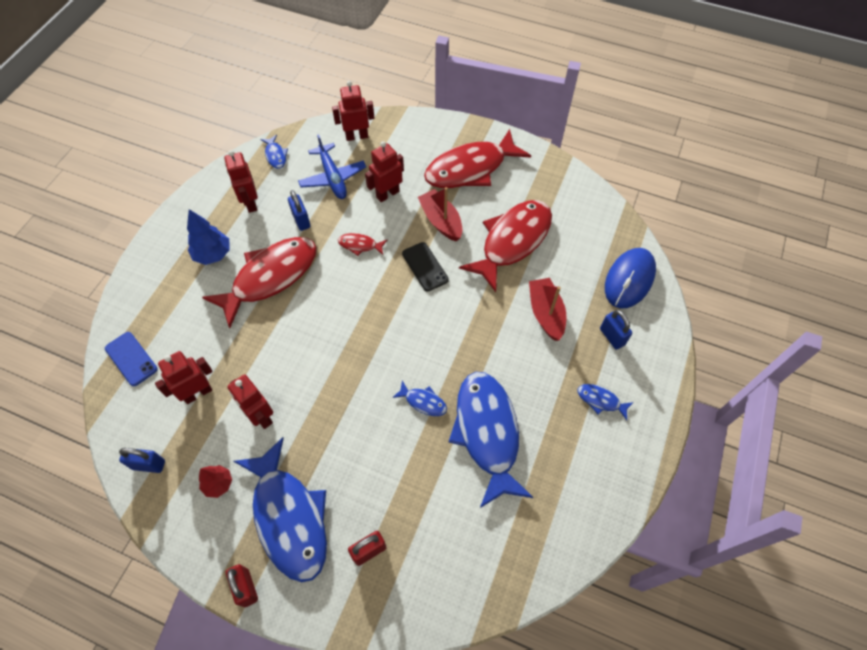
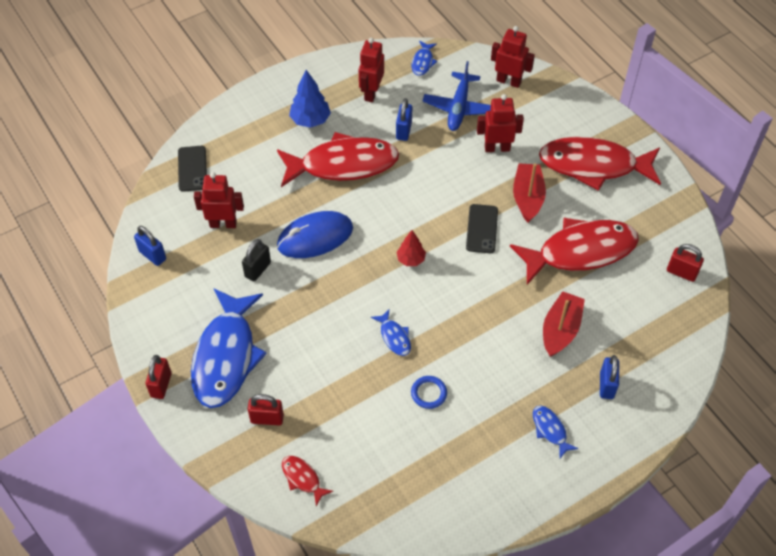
camera: 35 degrees right, 5 degrees down
blue phone [105,332,158,387] -> black phone [178,146,207,192]
red tree [199,465,232,498] -> red tree moved to [396,230,426,266]
red robot [227,374,273,429] -> black padlock [242,239,271,282]
red fish [338,233,387,256] -> red fish moved to [282,456,333,506]
blue fish [449,372,534,508] -> blue ring [411,376,447,409]
blue mouse [605,248,656,309] -> blue mouse moved to [277,211,353,258]
none -> red padlock [667,244,704,282]

